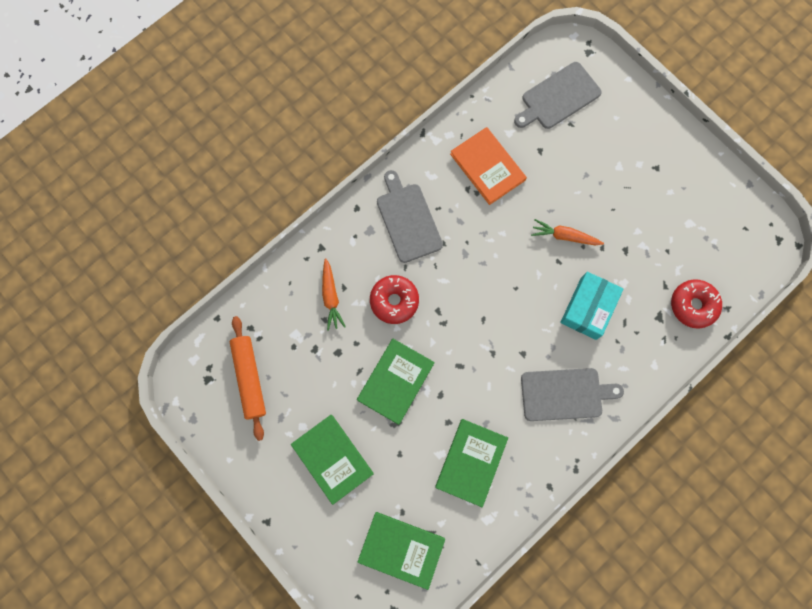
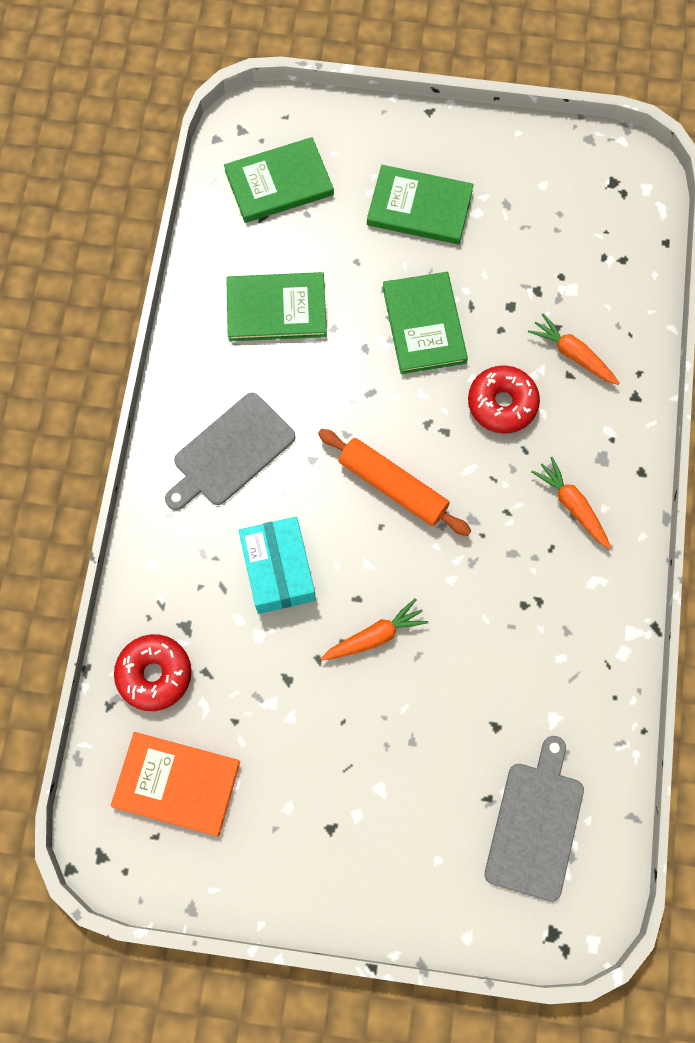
camera: 140 degrees right, 5 degrees down
orange rolling pin [230,316,266,441] -> orange rolling pin moved to [318,429,471,536]
grey cutting board [377,170,443,263] -> orange carrot [531,457,611,549]
green book [435,419,508,507] -> green book turned 75 degrees counterclockwise [226,272,327,341]
orange book [450,127,527,205] -> orange book moved to [111,732,240,836]

